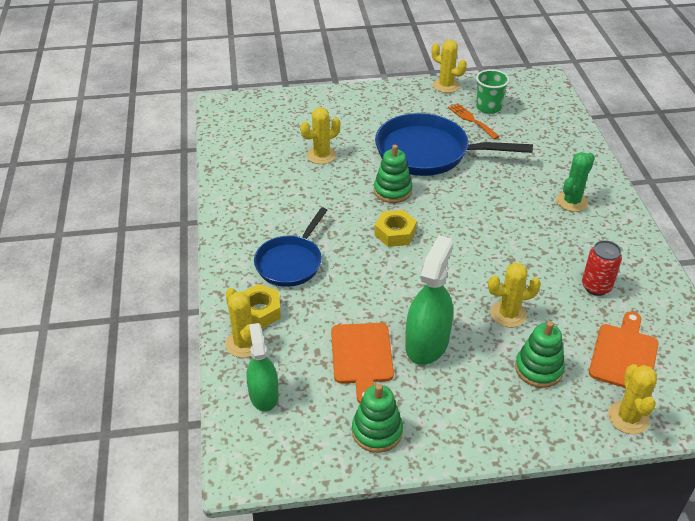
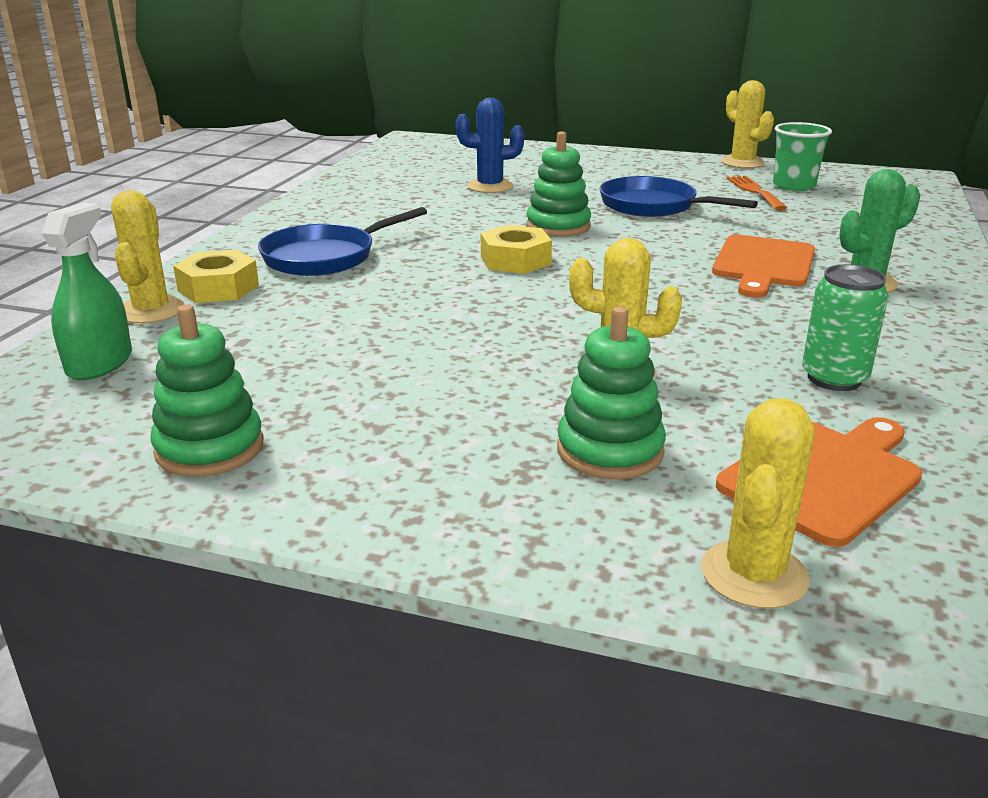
camera: 25 degrees right, 15 degrees down
yellow cactus [301,107,340,164] -> blue cactus [456,98,524,193]
orange cutting board [331,323,394,403] -> orange cutting board moved to [712,235,815,298]
blue pan [375,113,533,176] -> blue pan [599,176,758,217], size x0.63
green spray bottle [405,235,453,365] -> none
red can [582,240,622,296] -> green can [802,264,889,391]

